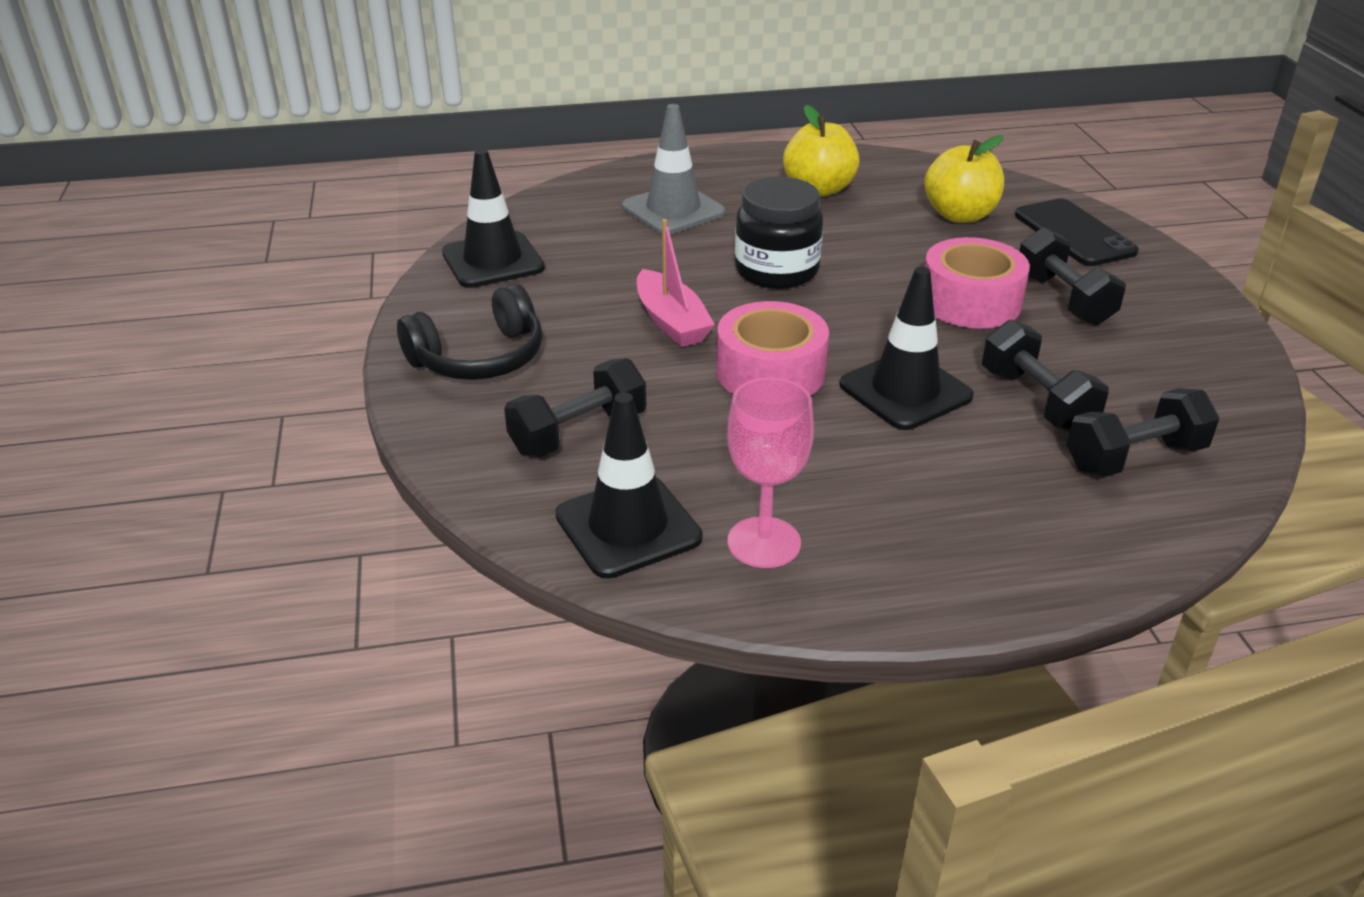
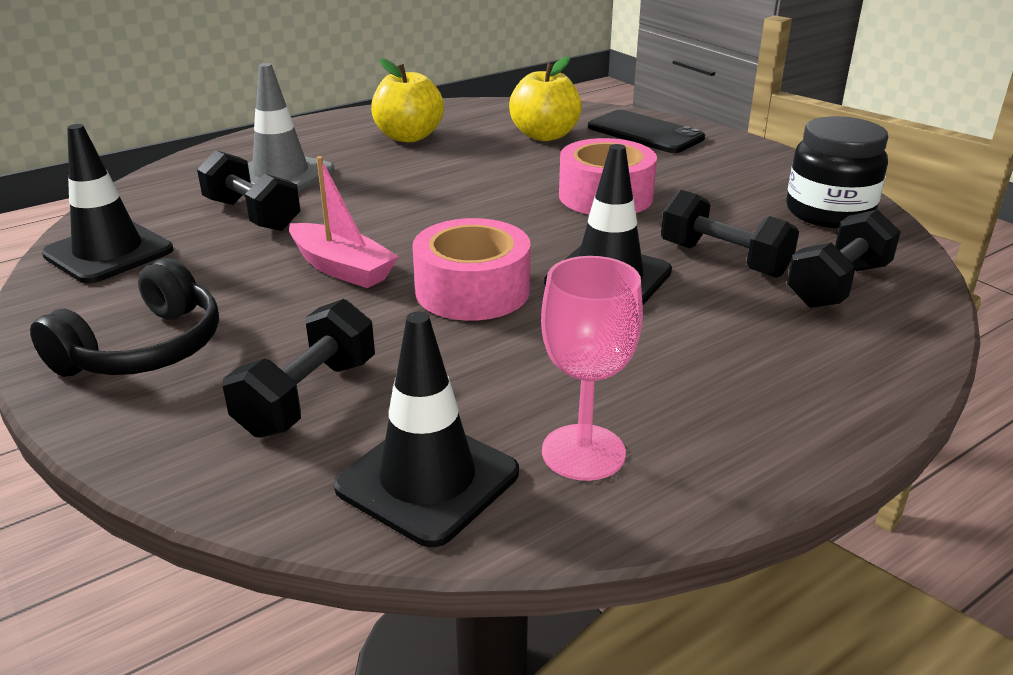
camera: 25 degrees left, 5 degrees down
black jar [735,177,823,289] -> black jar moved to [786,116,888,228]
black dumbbell [1019,227,1126,325] -> black dumbbell moved to [197,150,301,231]

